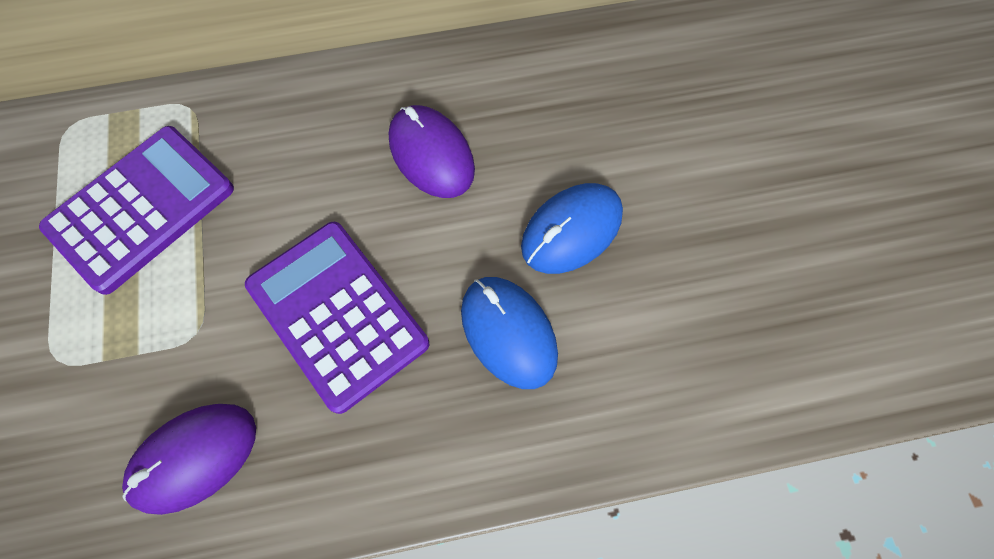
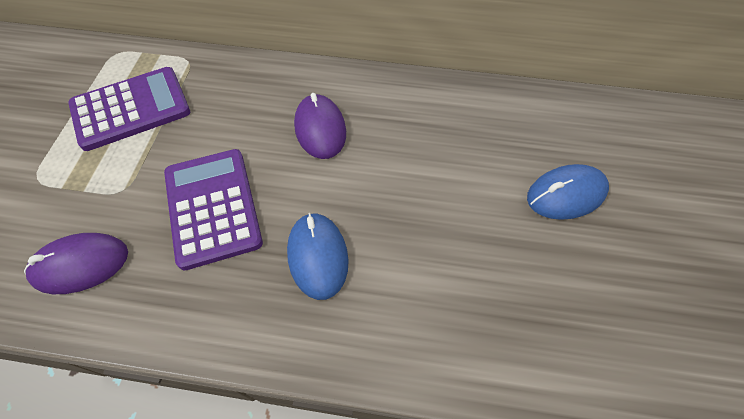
camera: 20 degrees right, 10 degrees down
blue mouse [521,183,623,274] -> blue mouse moved to [527,164,609,220]

